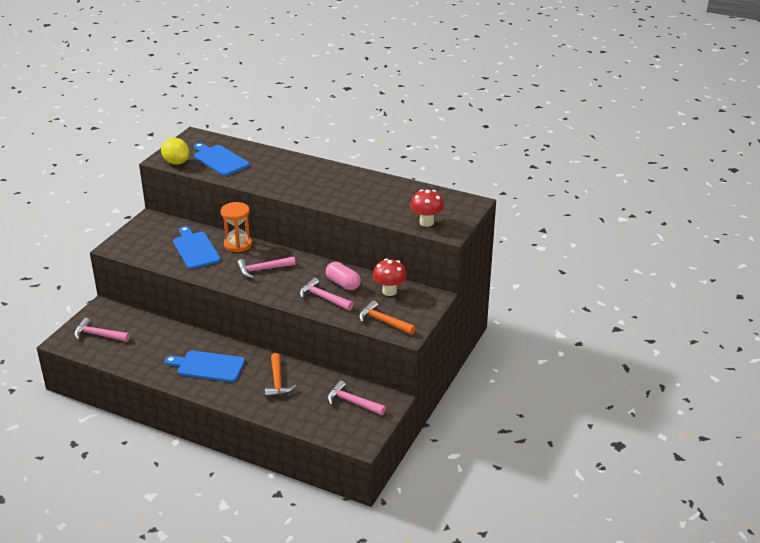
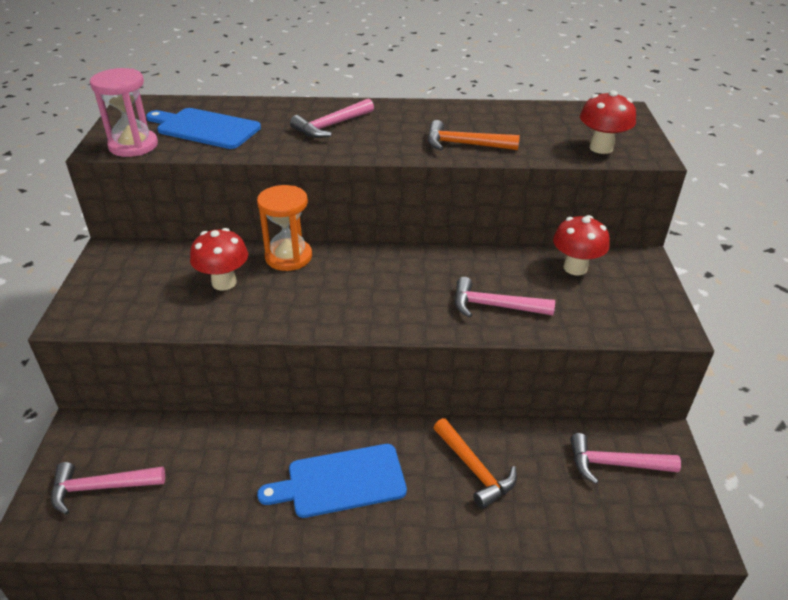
camera: 25 degrees left, 5 degrees up
yellow lemon [161,138,189,165] -> pink hourglass [90,68,158,157]
blue cutting board [173,226,221,269] -> red mushroom [190,228,248,291]
pink hammer [237,256,295,279] -> pink hammer moved to [290,99,374,138]
pink capsule [326,262,361,290] -> none
orange hammer [359,300,416,335] -> orange hammer moved to [428,120,520,150]

